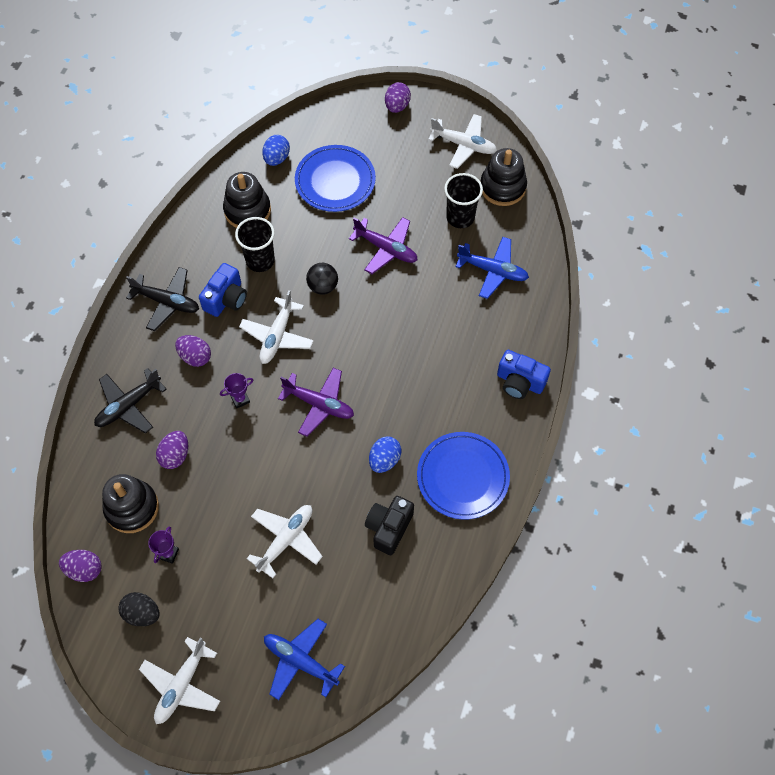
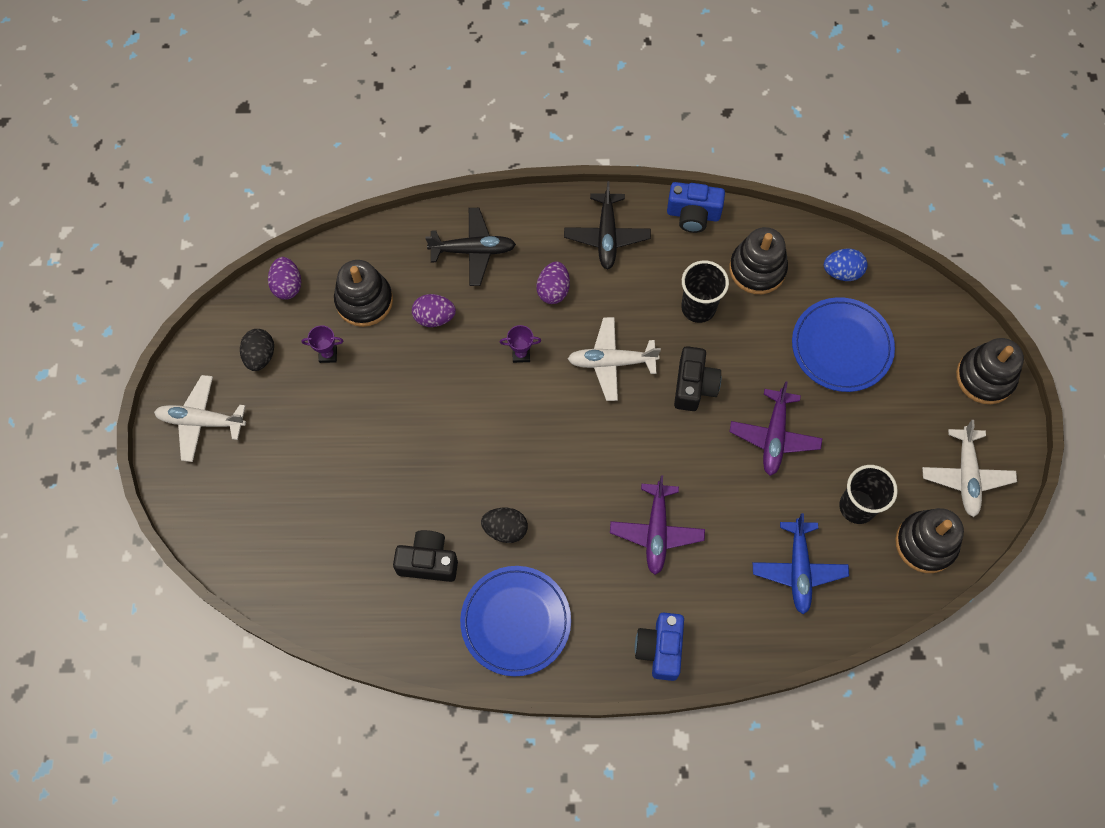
camera: 70 degrees right, 5 degrees up
black plane [94,368,167,433] -> black plane turned 150 degrees clockwise [425,208,516,286]
blue camera [199,263,247,317] -> blue camera moved to [667,182,725,233]
purple trophy [220,373,253,408] -> purple trophy turned 45 degrees counterclockwise [500,325,541,363]
white plane [247,505,323,579] -> none
blue plane [264,619,345,700] -> none
purple plane [278,368,354,437] -> purple plane moved to [610,475,705,575]
black ball [306,263,338,295] -> black camera [674,346,721,411]
blue egg [369,436,401,473] -> black egg [481,508,528,543]
purple egg [385,82,411,113] -> black stacking toy [956,338,1024,404]

